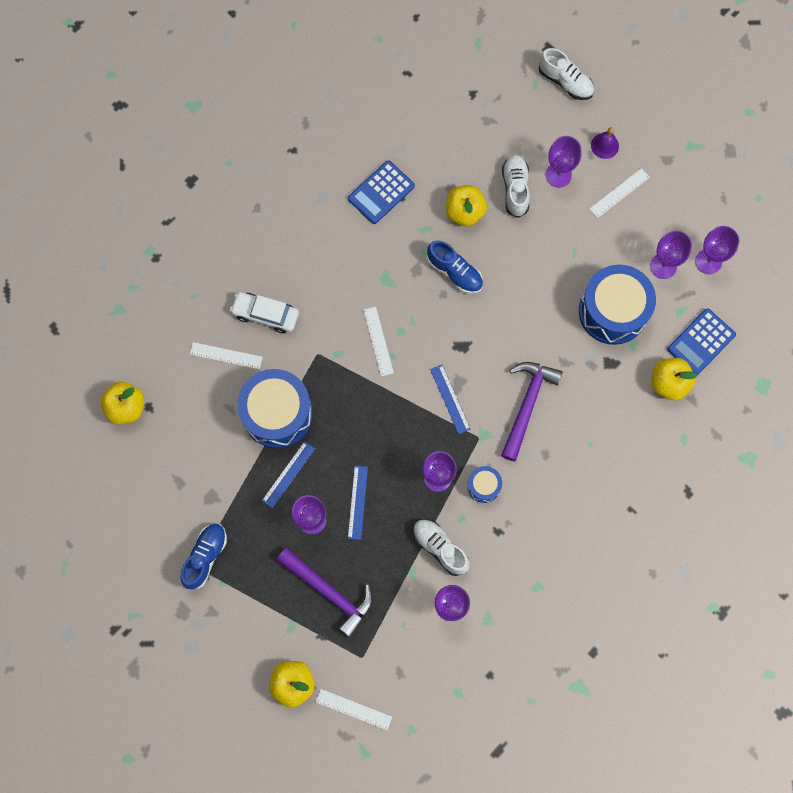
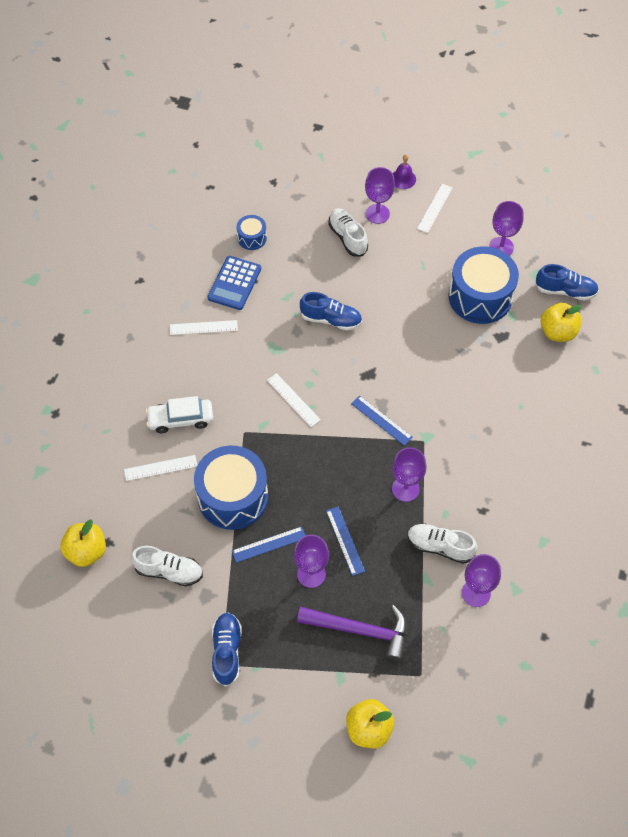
camera: 25 degrees left, 15 degrees down
blue ruler [262,441,315,508] -> blue ruler turned 60 degrees clockwise [232,526,306,563]
white ruler [316,689,392,730] -> white ruler moved to [170,320,238,335]
yellow apple [445,185,487,226] -> none
blue drum [467,466,502,503] -> blue drum moved to [237,215,267,250]
purple hammer [501,362,563,461] -> none
white shoe [539,48,594,100] -> white shoe moved to [131,546,203,586]
blue calculator [667,308,736,375] -> blue shoe [535,264,599,301]
purple goblet [695,226,739,274] -> none

